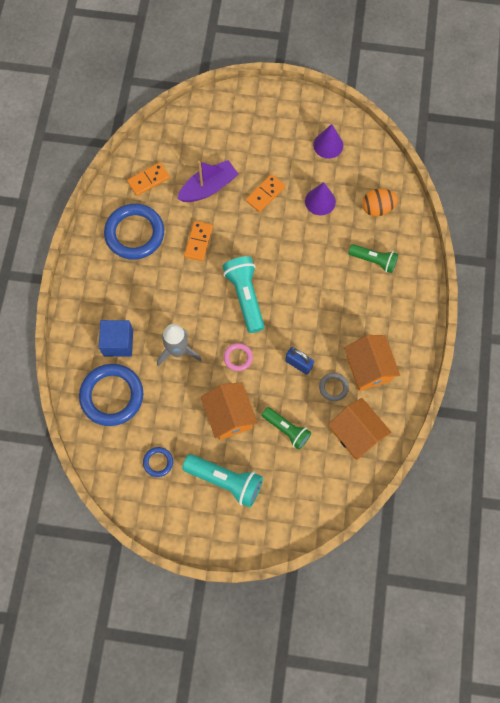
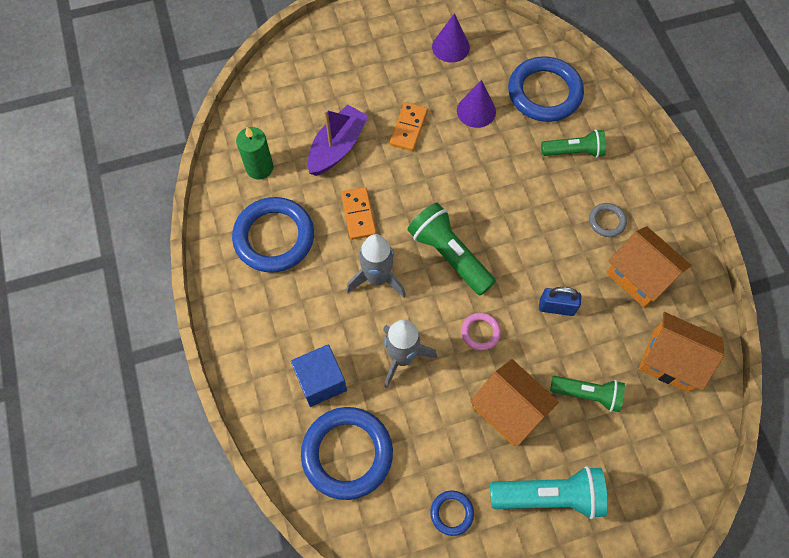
camera: 25 degrees left, 5 degrees down
orange domino [127,162,170,196] -> green candle [236,127,274,180]
turquoise flashlight [222,256,264,333] -> green flashlight [408,203,496,296]
grey ring [319,373,349,401] -> grey ring moved to [589,203,627,237]
orange egg [362,189,398,216] -> blue ring [508,56,584,122]
none -> grey rocket [346,234,406,297]

